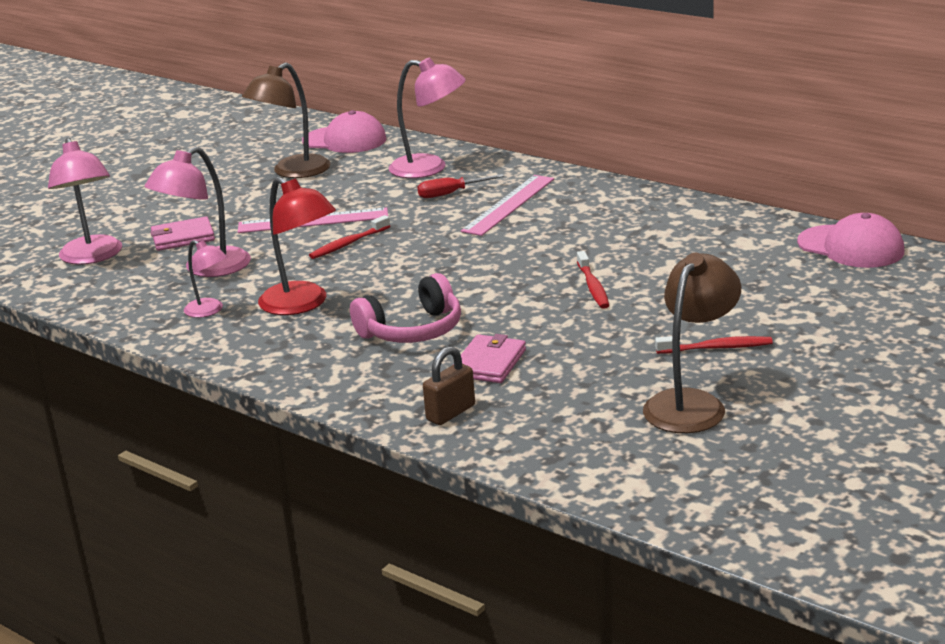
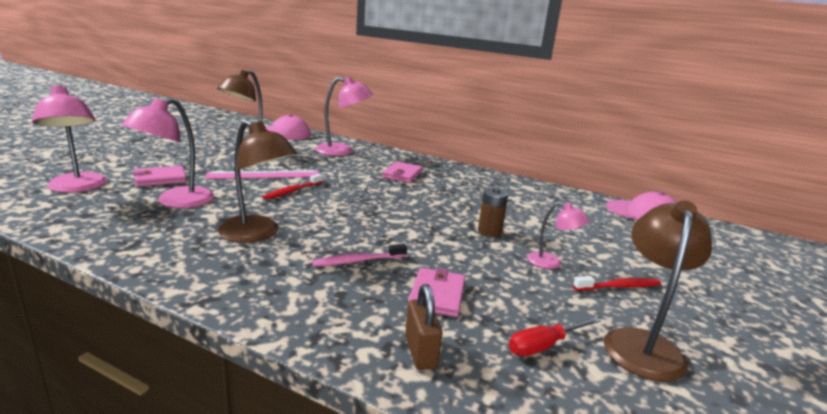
camera: 15 degrees left, 5 degrees down
pink lamp [184,240,228,318] -> pink lamp moved to [527,202,589,269]
red lamp [258,177,336,315] -> brown lamp [218,120,297,243]
pink headphones [350,273,461,343] -> pink toothbrush [312,244,407,267]
red screwdriver [417,174,504,198] -> red screwdriver moved to [509,317,601,356]
brown padlock [423,346,475,425] -> brown padlock turned 45 degrees counterclockwise [405,284,442,370]
pink ruler [461,175,554,236] -> pink wallet [382,162,422,183]
red toothbrush [577,251,609,309] -> brown battery [478,188,508,237]

